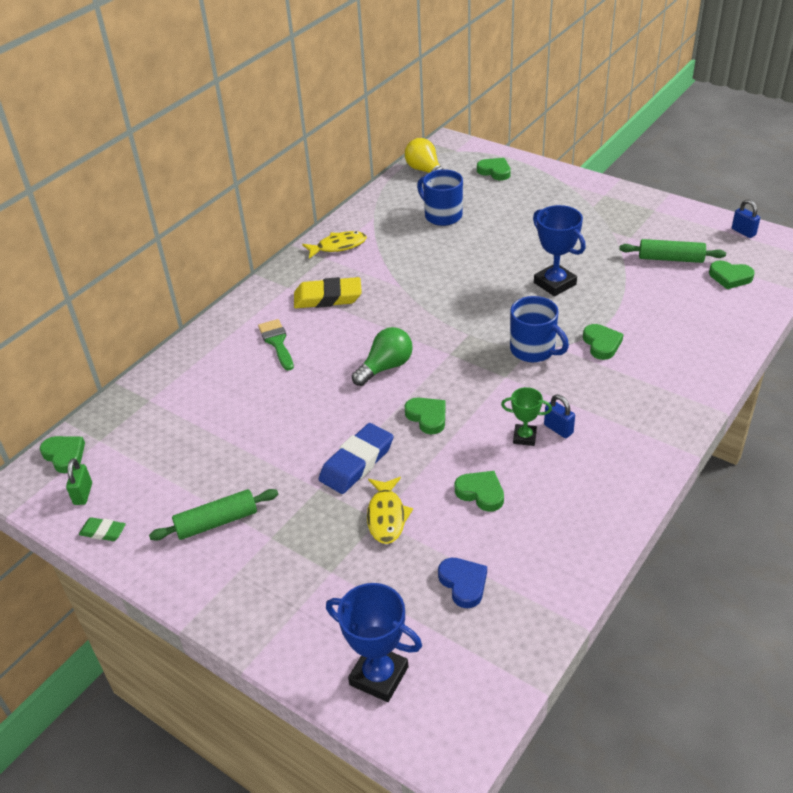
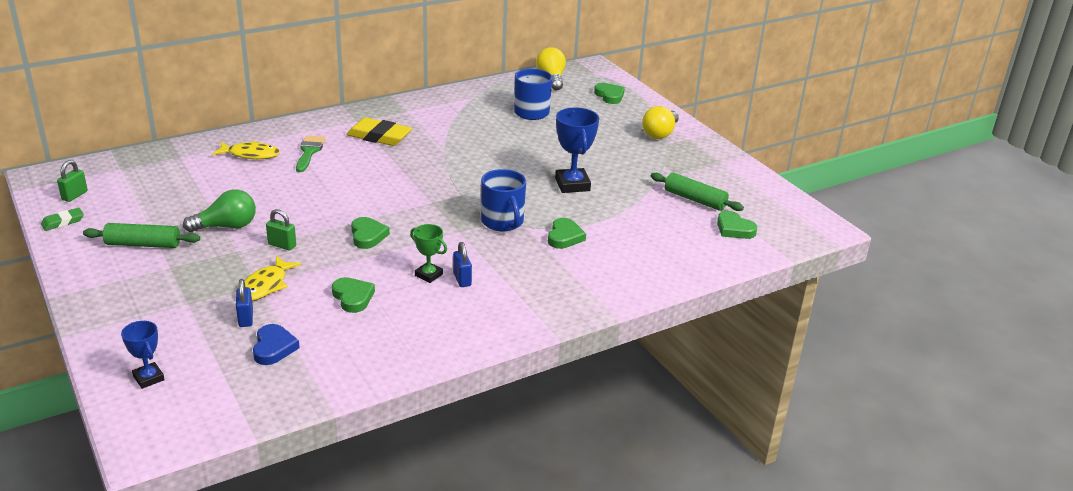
camera: 20 degrees right, 10 degrees down
green heart [40,436,85,473] -> none
green eraser [79,517,126,541] -> green eraser turned 75 degrees counterclockwise [41,208,84,231]
yellow fish [302,231,367,259] -> yellow fish moved to [212,141,280,159]
blue eraser [319,423,393,494] -> green padlock [266,209,296,251]
blue trophy [326,583,422,702] -> blue trophy [121,321,165,389], size x0.59
green light bulb [352,327,413,386] -> green light bulb moved to [183,189,256,232]
blue padlock [732,200,760,238] -> blue padlock moved to [236,279,253,327]
none -> yellow light bulb [642,106,679,139]

